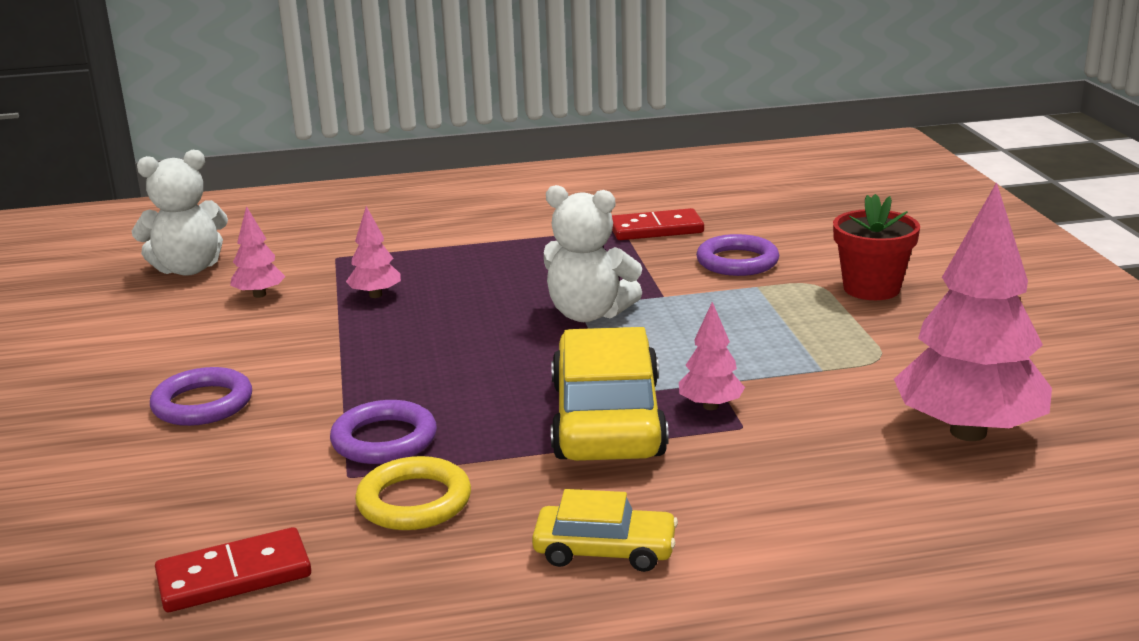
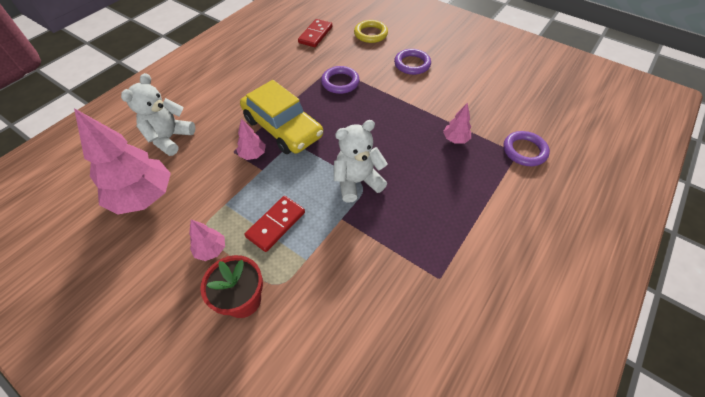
camera: 135 degrees right, 30 degrees up
white teddy bear [132,150,228,276] -> white teddy bear moved to [121,73,195,156]
pink tree [230,206,286,298] -> pink tree moved to [189,220,225,261]
yellow ring [355,456,471,530] -> yellow ring moved to [354,20,388,43]
yellow car [532,489,678,572] -> none
red domino [612,208,704,240] -> red domino moved to [244,196,305,252]
purple ring [696,234,779,276] -> purple ring moved to [503,131,550,166]

